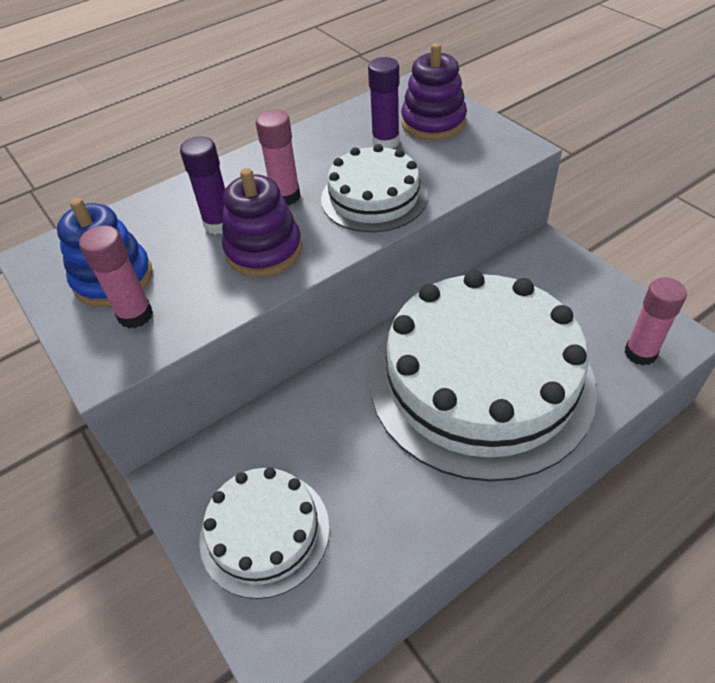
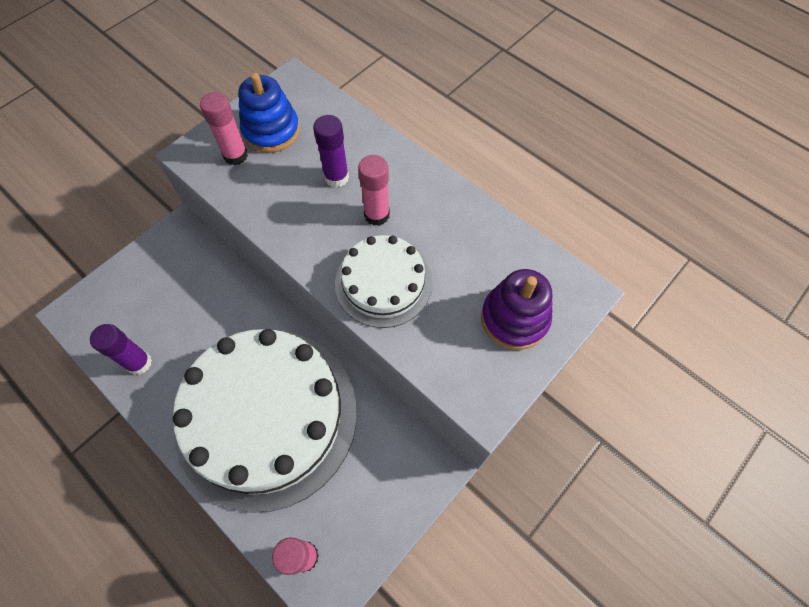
camera: 75 degrees right, 15 degrees up
white cake [199,467,330,599] -> none
purple stacking toy [222,168,302,277] -> none
purple glue stick [368,57,400,149] -> purple glue stick moved to [90,324,152,375]

